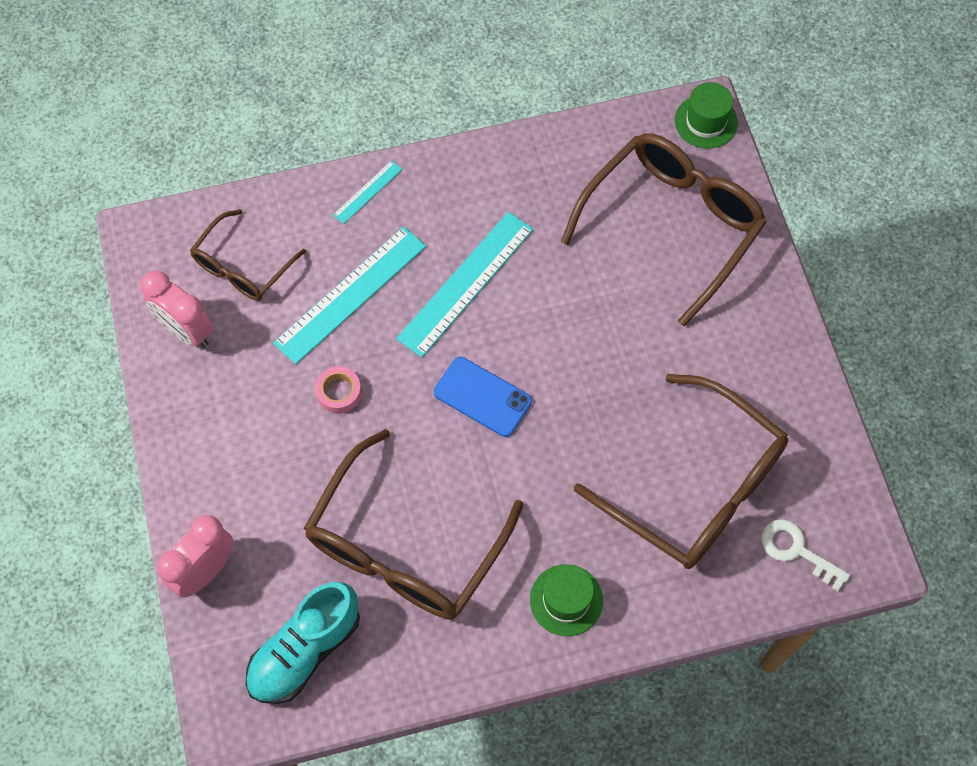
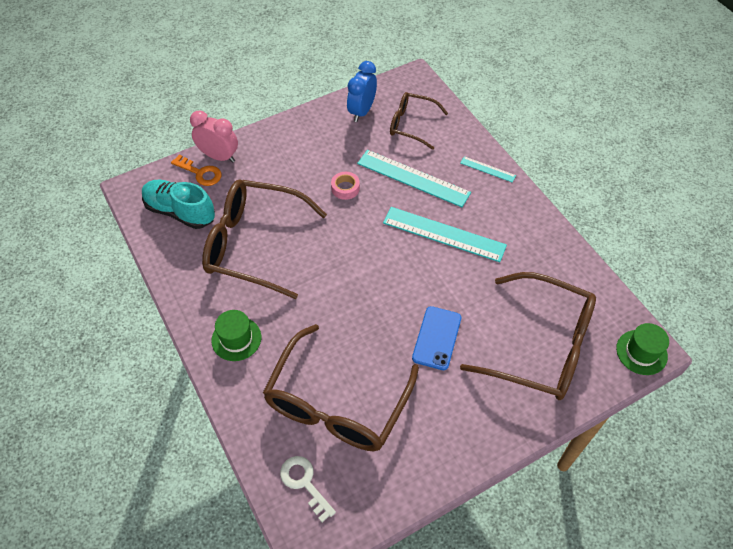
camera: 75 degrees right, 10 degrees down
pink clock [141,270,214,347] -> blue clock [347,61,377,122]
blue phone [434,357,532,437] -> blue phone moved to [412,306,461,370]
white key [761,519,850,592] -> white key turned 60 degrees counterclockwise [280,456,336,522]
none -> orange key [171,155,222,186]

